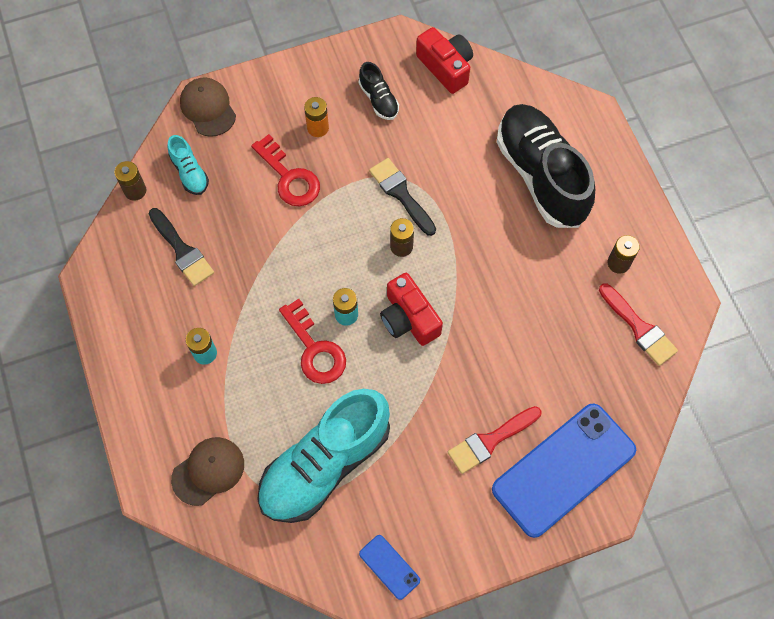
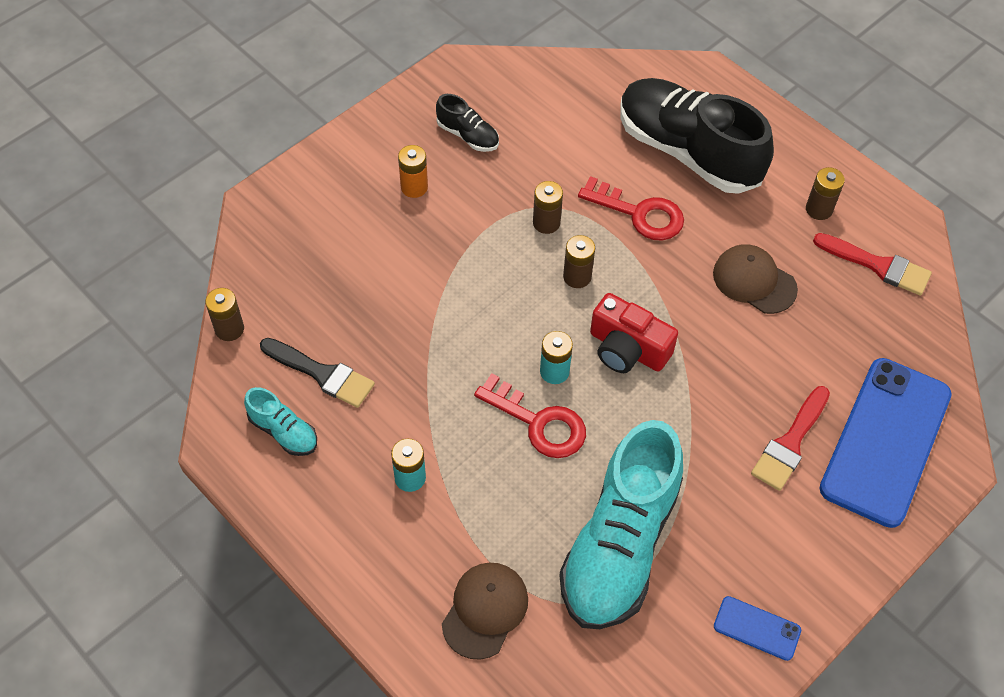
camera: 25 degrees left, 10 degrees down
turquoise shoe [167,135,209,195] -> turquoise shoe moved to [244,387,317,456]
brown cap [180,77,236,137] -> brown cap moved to [713,244,798,314]
red key [251,134,320,206] -> red key moved to [578,176,684,241]
black brush [369,158,436,236] -> brown battery [533,181,563,234]
red camera [416,27,473,94] -> none

